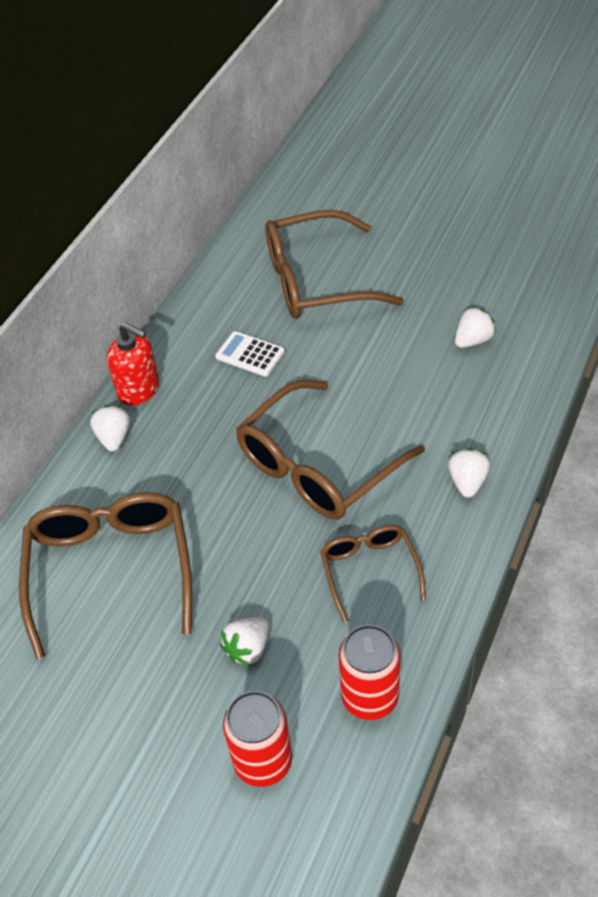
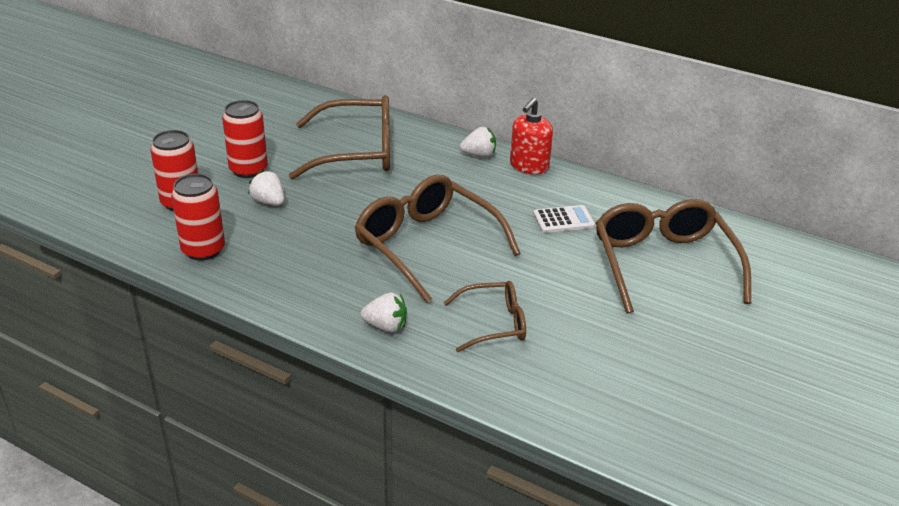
camera: 90 degrees right, 15 degrees down
white calculator [215,331,285,377] -> white calculator turned 45 degrees clockwise [533,205,595,233]
brown glasses [320,525,426,622] -> brown glasses moved to [444,281,526,352]
white strawberry [455,306,496,348] -> none
none -> red can [222,100,268,178]

